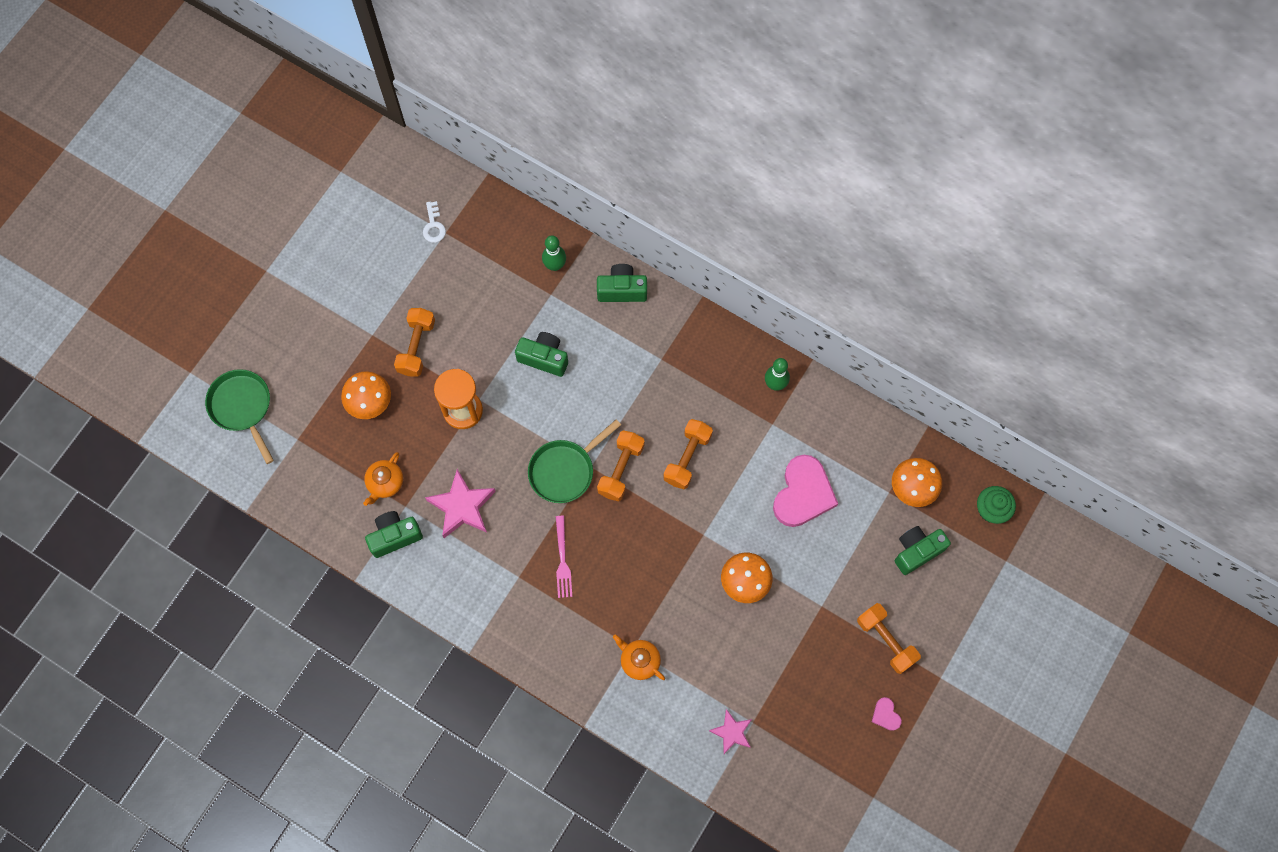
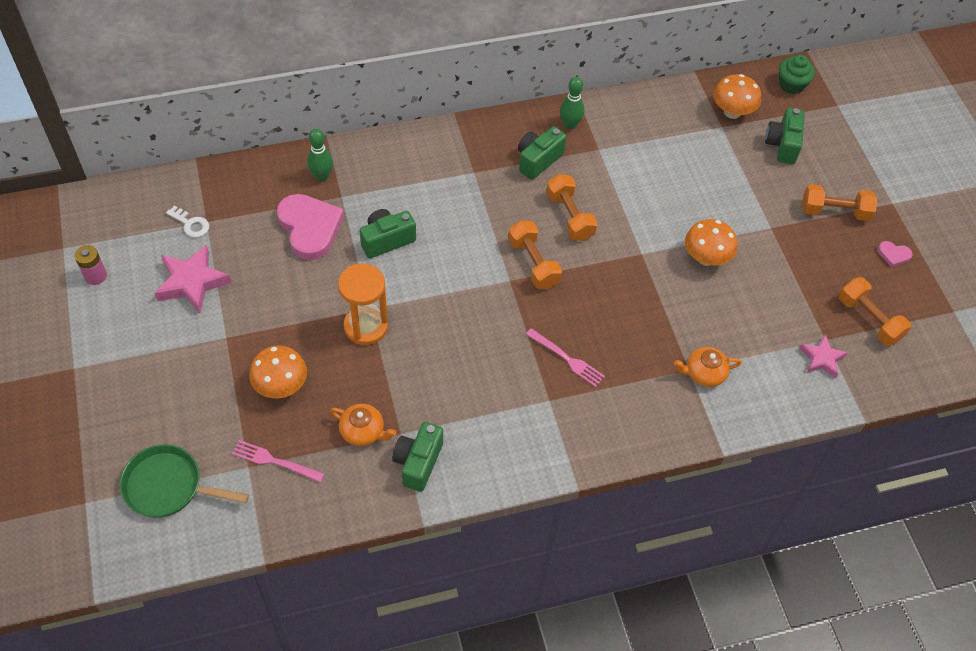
camera: 50 degrees left, 15 degrees down
orange teapot [363,452,403,506] -> orange teapot turned 45 degrees counterclockwise [330,404,396,446]
orange dumbbell [394,308,435,376] -> orange dumbbell moved to [839,277,911,346]
pink star [425,469,496,538] -> pink star moved to [154,244,232,313]
green pan [528,419,621,503] -> none
green camera [597,264,647,302] -> green camera moved to [518,126,567,180]
pink heart [773,455,838,527] -> pink heart moved to [277,194,344,260]
none -> pink battery [75,245,107,285]
none -> pink fork [232,440,325,482]

